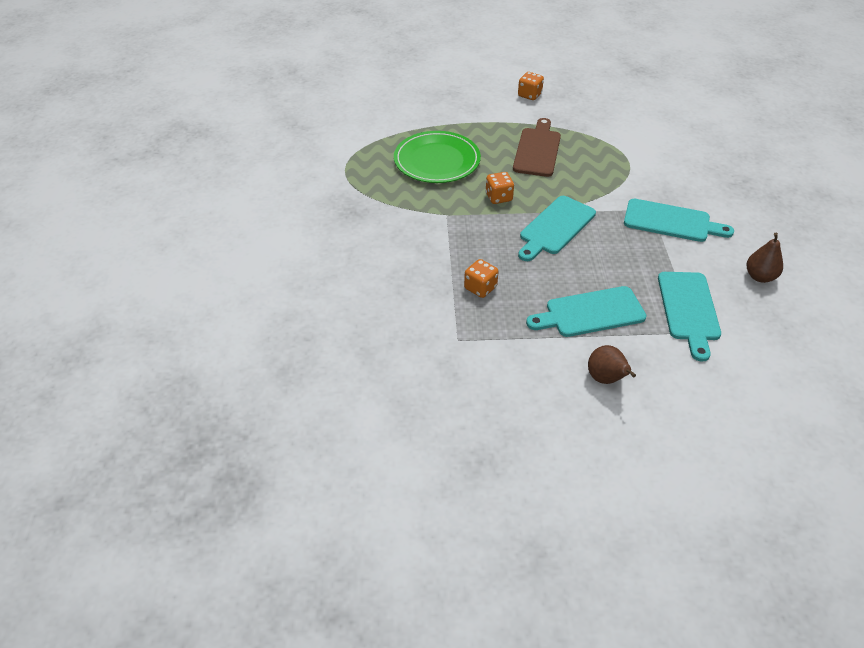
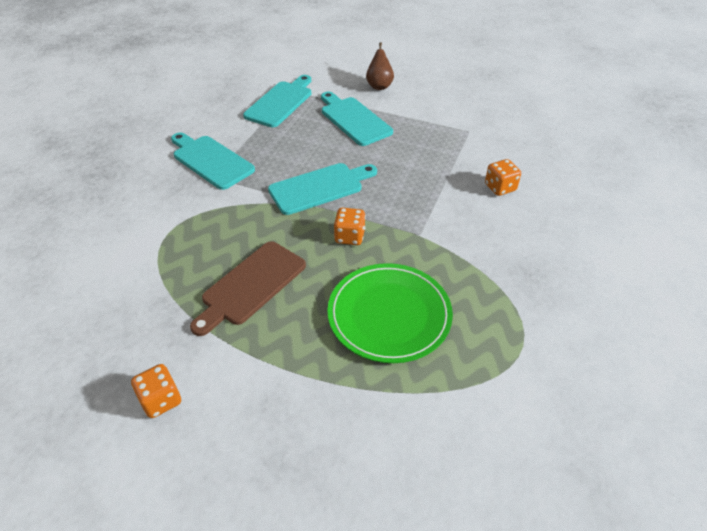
camera: 155 degrees left, 0 degrees up
orange dice [464,259,498,298] -> orange dice moved to [485,159,521,196]
turquoise cutting board [526,286,647,337] -> turquoise cutting board turned 135 degrees counterclockwise [321,92,393,146]
brown pear [746,233,783,283] -> none

